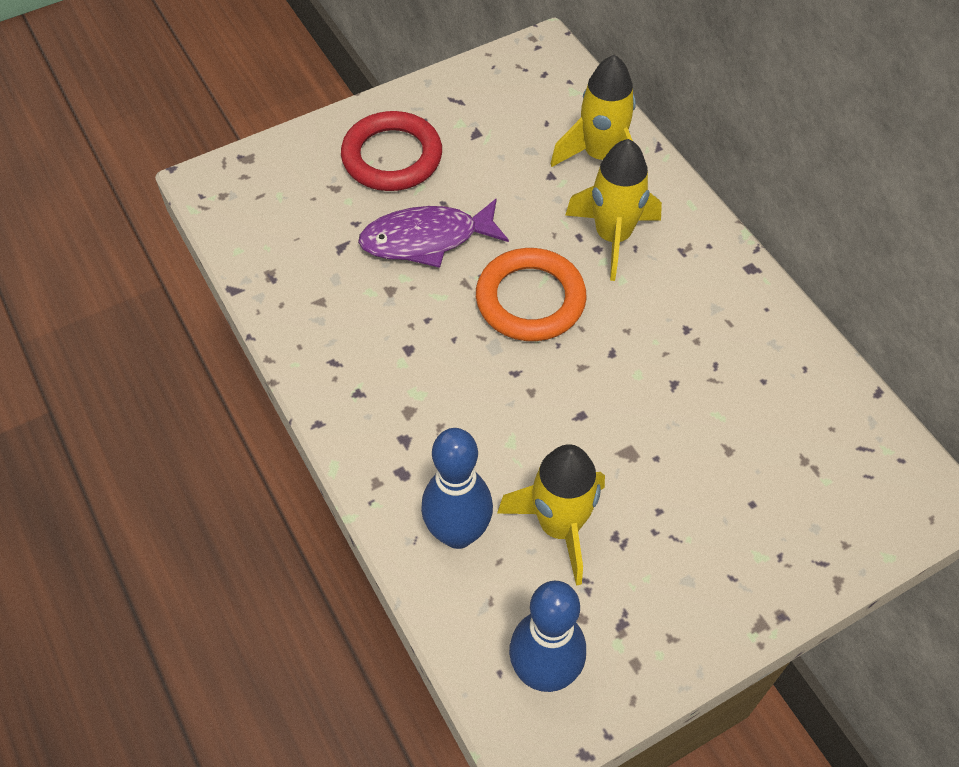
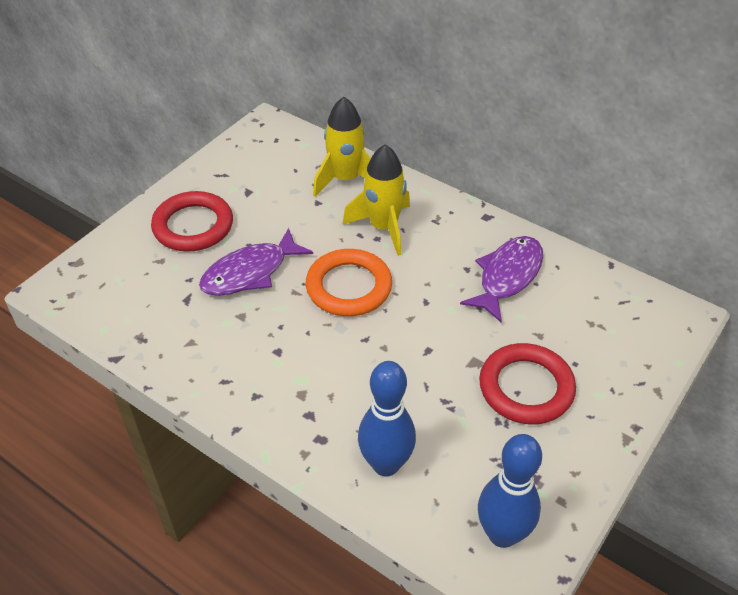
camera: 25 degrees left, 10 degrees down
yellow rocket [497,444,605,586] -> none
none -> purple fish [460,236,543,322]
none -> red ring [479,343,576,424]

